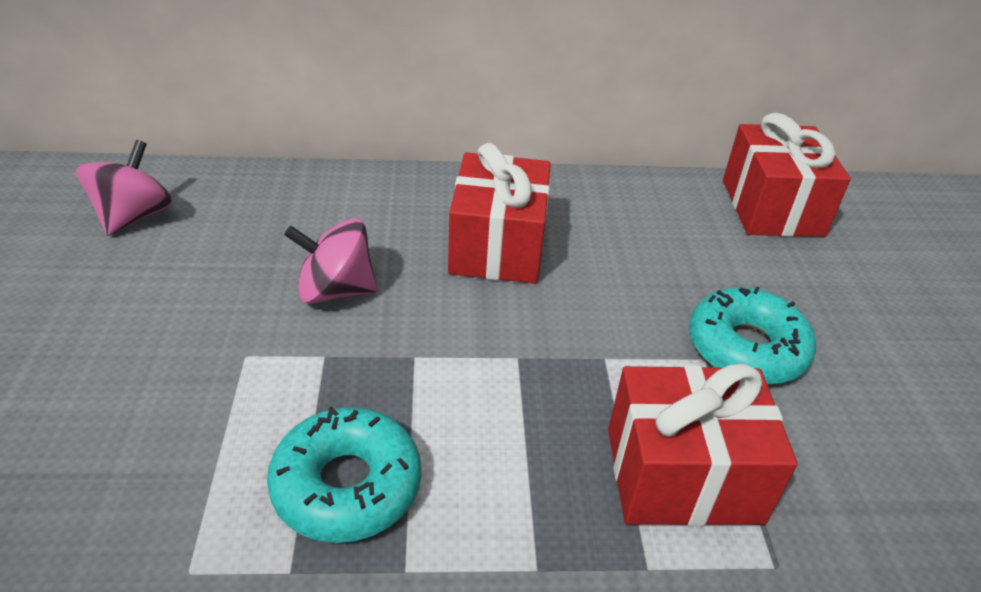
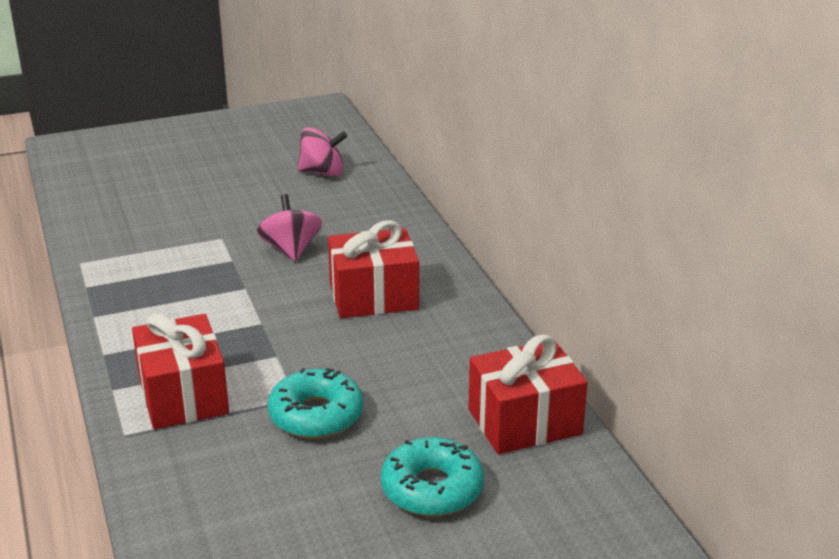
camera: 75 degrees right, 10 degrees down
turquoise donut [267,406,421,543] -> turquoise donut moved to [381,437,484,516]

